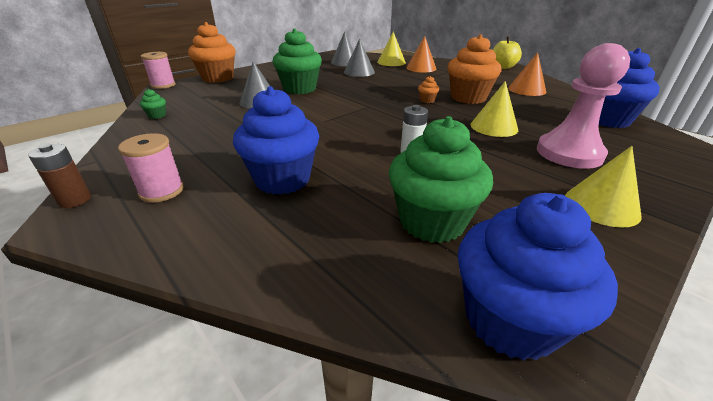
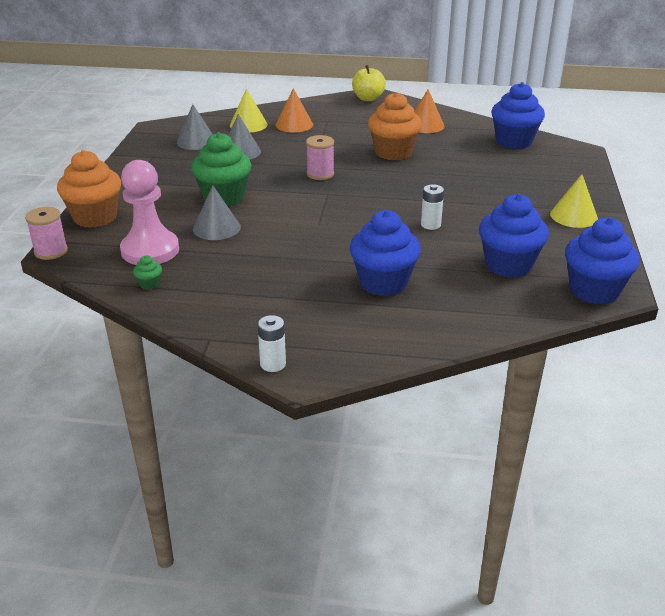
camera: 40 degrees left, 0 degrees up
brown battery [28,144,91,208] -> white battery [258,315,286,372]
pink spool [118,133,184,203] -> pink spool moved to [306,135,334,180]
green cupcake [389,116,493,243] -> blue cupcake [479,194,549,278]
orange cupcake [418,76,439,103] -> none
yellow cone [471,81,518,137] -> none
pink pawn [537,43,630,169] -> pink pawn moved to [120,160,179,265]

